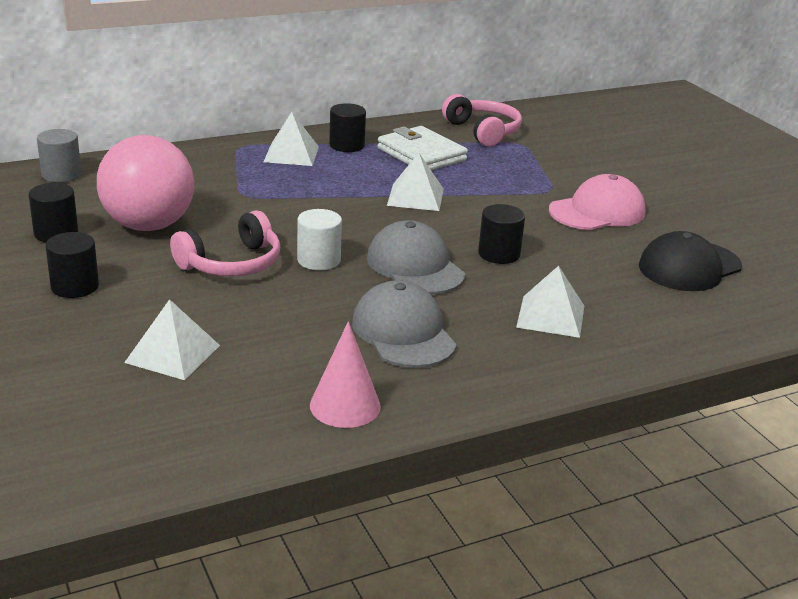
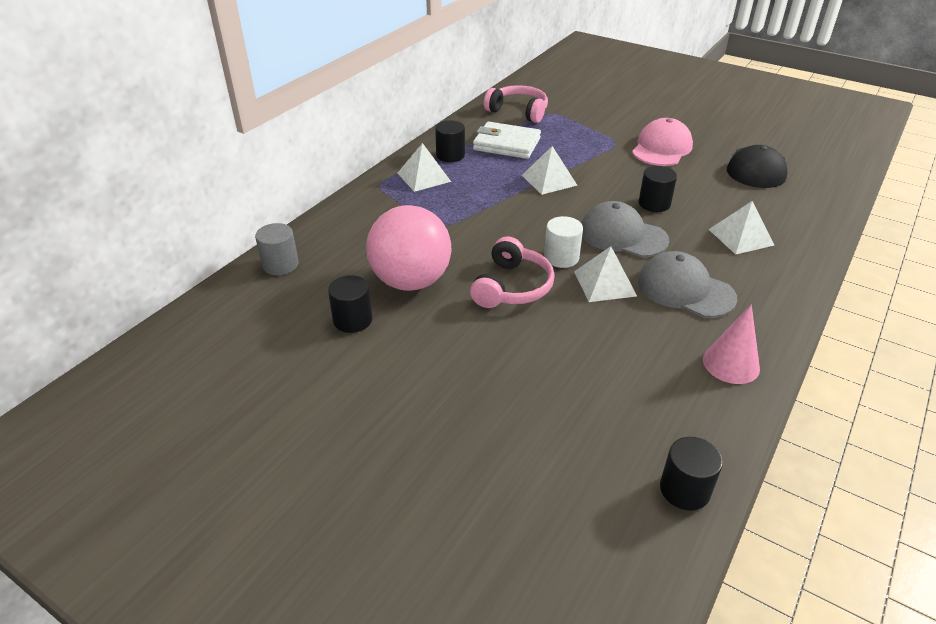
camera: 30 degrees left, 10 degrees up
black cylinder [45,232,99,298] -> black cylinder moved to [660,437,723,511]
white pyramid [124,299,220,380] -> white pyramid moved to [574,246,637,302]

